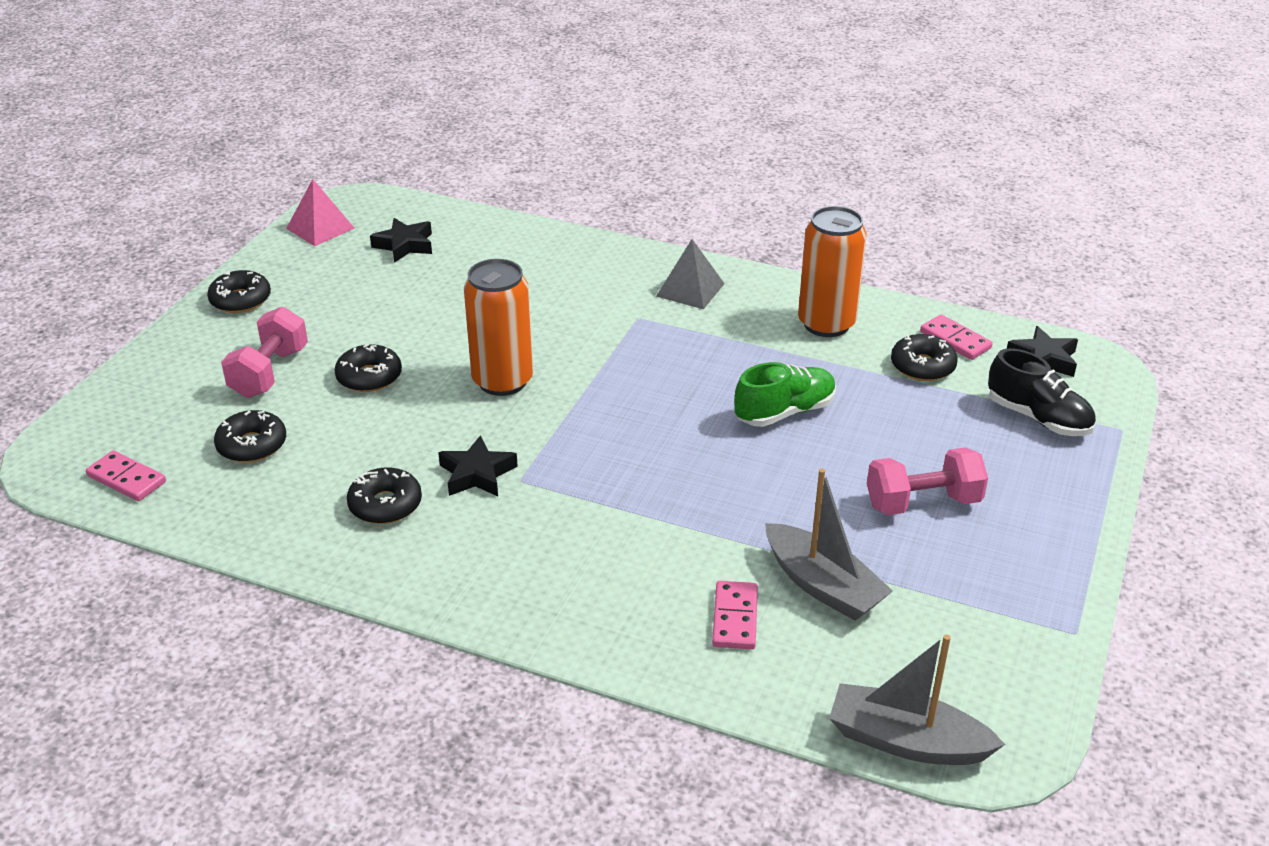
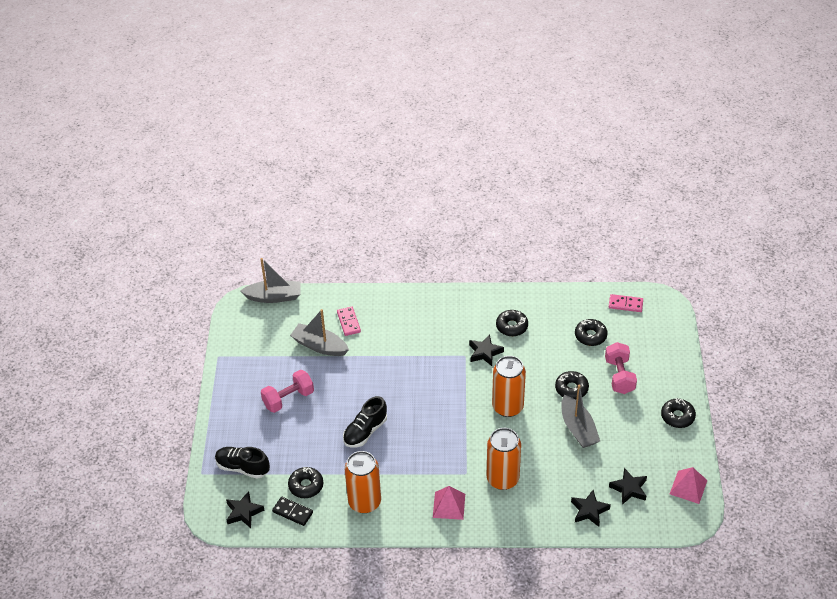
camera: 160 degrees right, 10 degrees up
grey pyramid [656,239,725,309] -> pink pyramid [433,486,465,520]
green shoe [734,362,836,427] -> black shoe [343,396,387,447]
pink domino [920,314,993,360] -> black domino [272,497,313,526]
none -> orange can [487,428,521,490]
none -> grey boat [561,385,600,448]
none -> black star [571,490,611,527]

